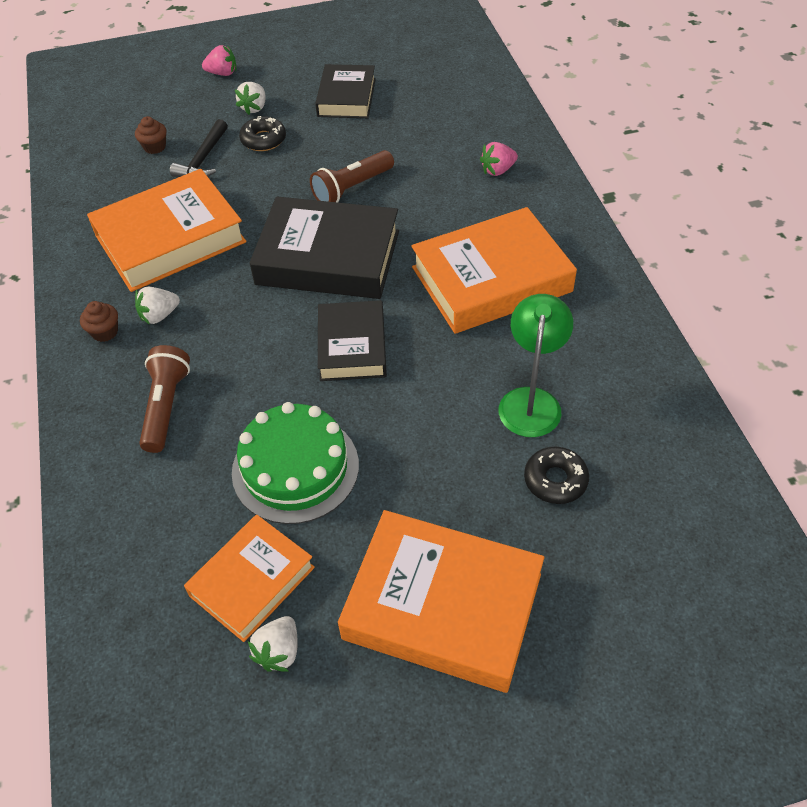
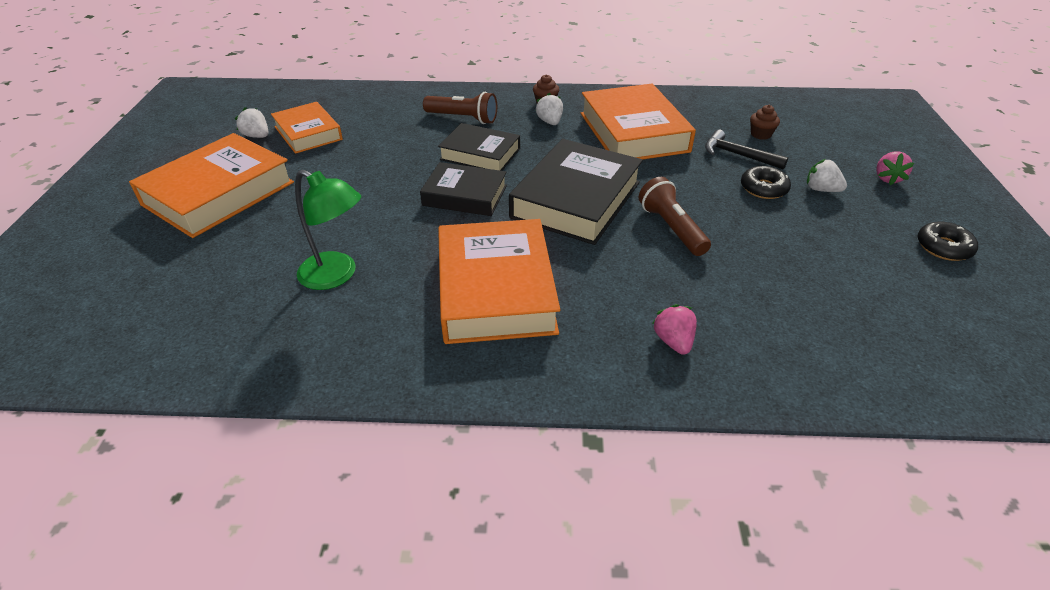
camera: 105 degrees right, 10 degrees down
green cake [232,402,359,524] -> none
black book [315,64,376,118] -> black book moved to [438,123,520,171]
black donut [524,447,589,504] -> black donut moved to [917,221,978,261]

